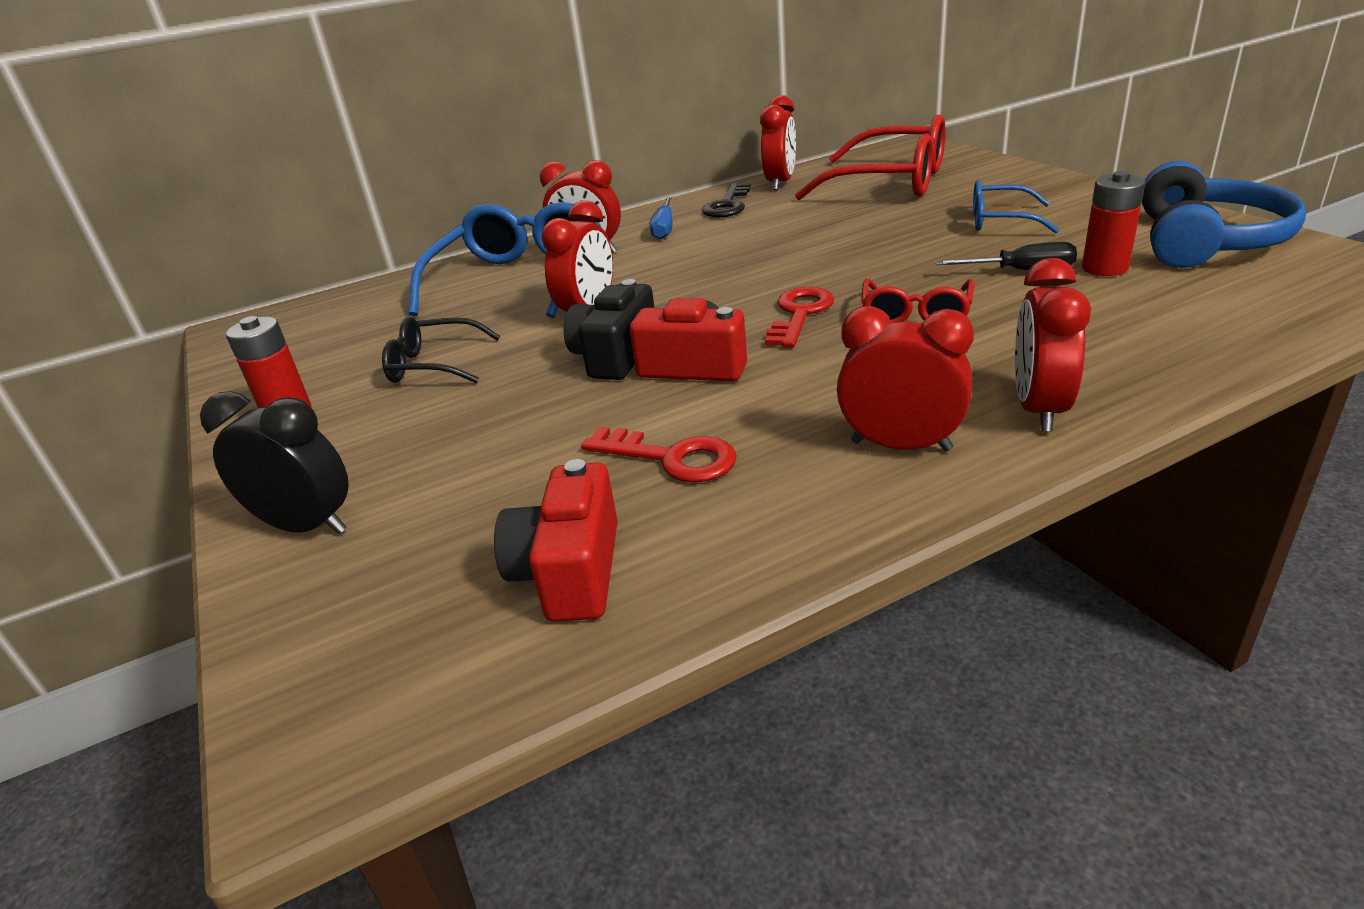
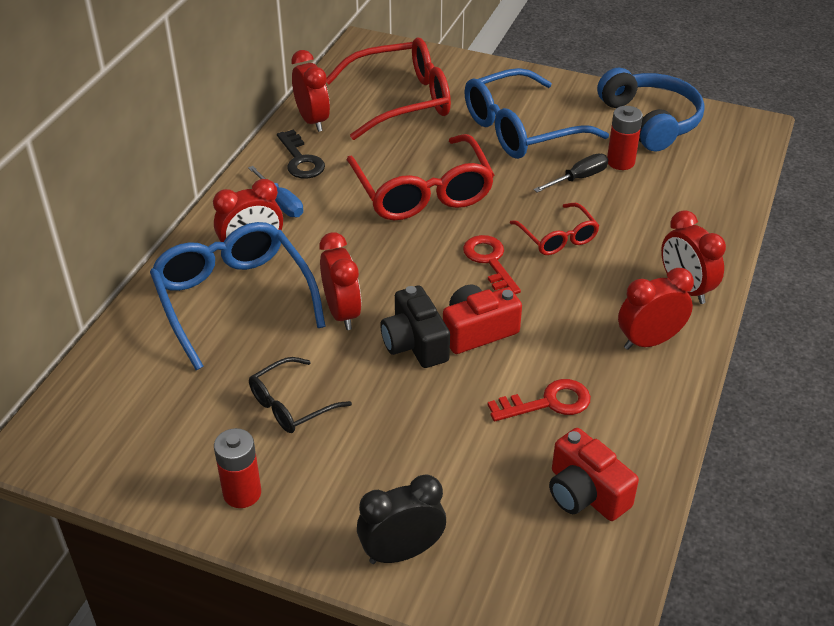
camera: 45 degrees left, 10 degrees up
blue glasses [973,180,1059,233] -> blue glasses [464,68,609,159], size x1.88
none -> red glasses [347,134,494,220]

